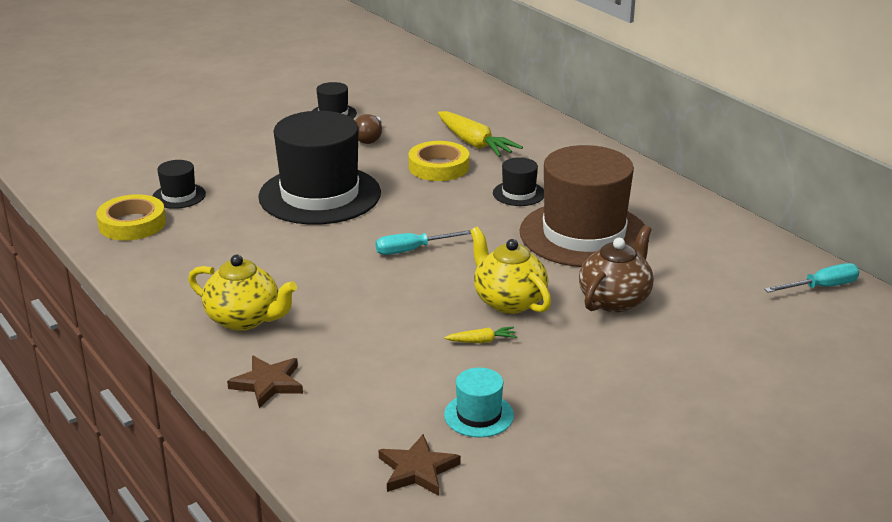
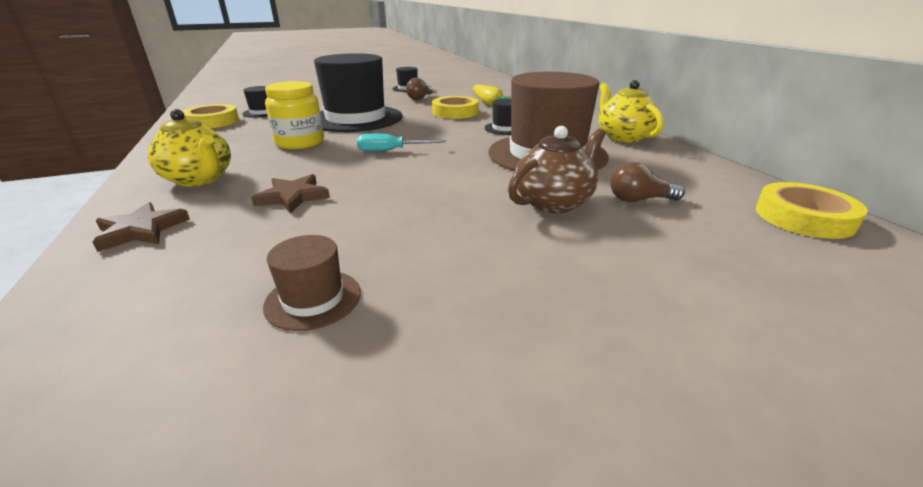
camera: 15 degrees right, 0 degrees up
brown star [379,434,461,496] -> brown star moved to [251,174,330,214]
yellow carrot [444,327,517,343] -> none
turquoise hat [444,368,514,437] -> brown hat [263,235,361,331]
yellow teapot [470,227,551,314] -> yellow teapot moved to [599,80,664,143]
turquoise screwdriver [764,263,860,293] -> yellow tape [756,182,868,239]
none -> yellow jar [265,81,324,149]
none -> brown light bulb [610,162,685,202]

